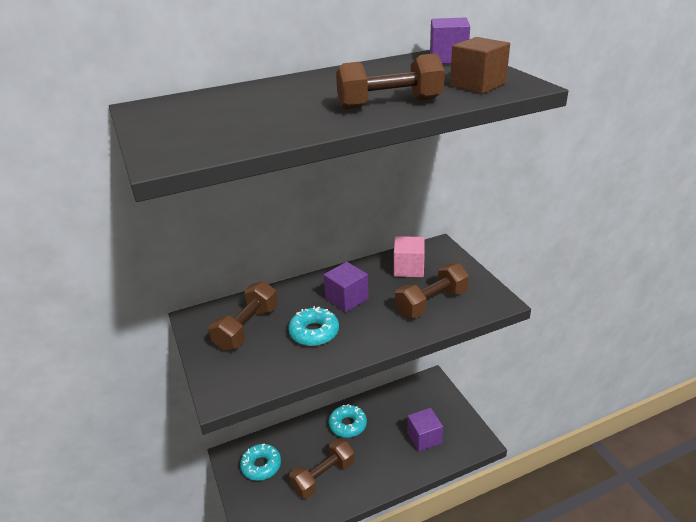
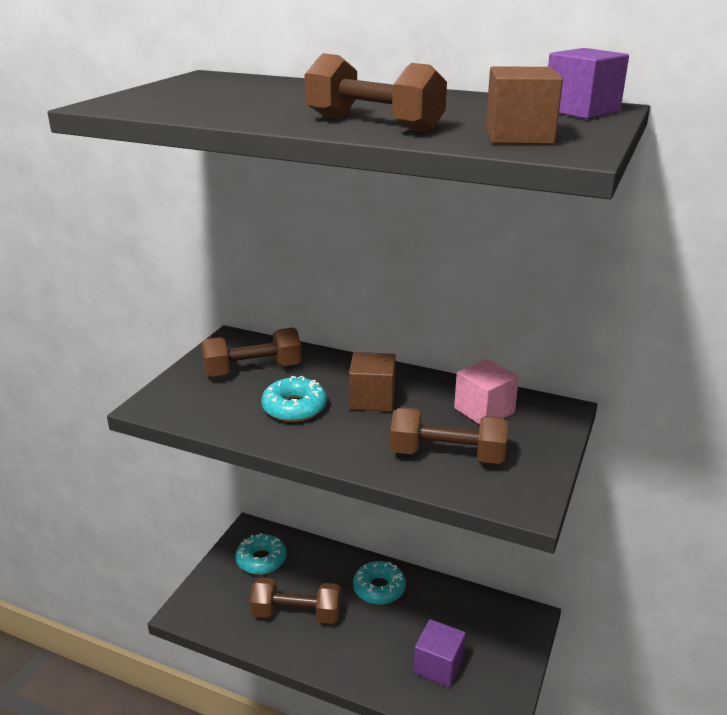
camera: 45 degrees right, 5 degrees down
purple cube [324,262,369,312] -> brown cube [349,352,395,412]

